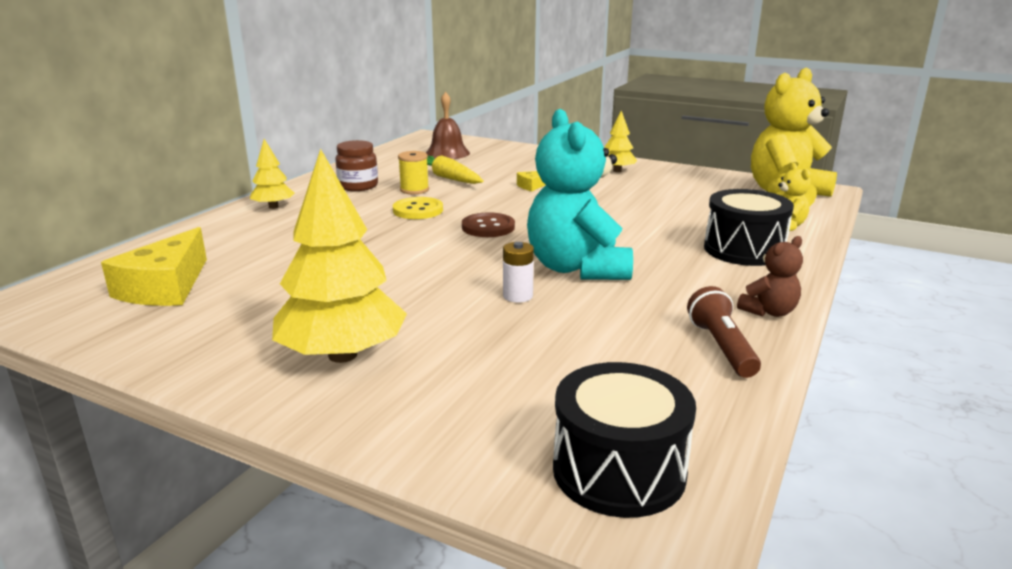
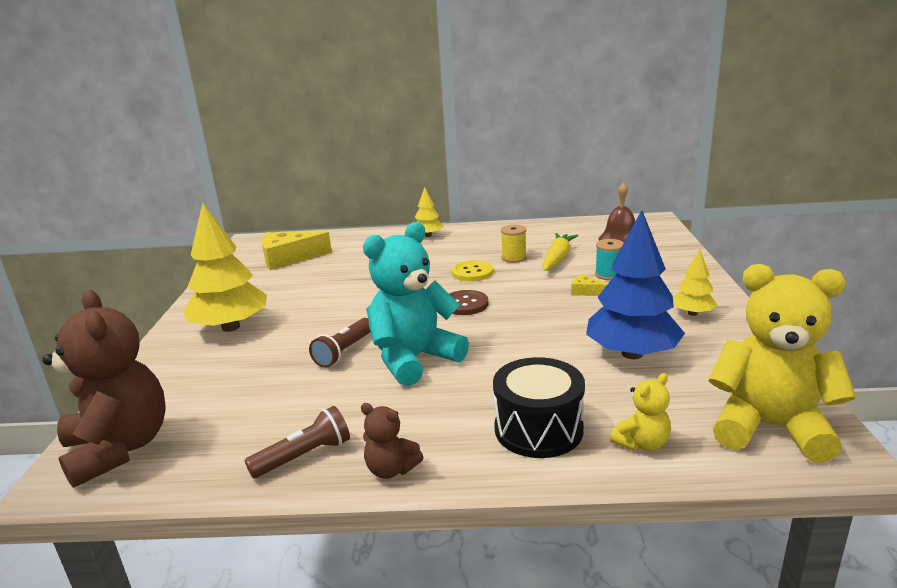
camera: 65 degrees right, 0 degrees up
brown jar [335,140,378,191] -> none
white battery [503,242,534,303] -> brown flashlight [309,318,371,368]
black drum [553,362,696,518] -> brown teddy bear [42,290,165,488]
none -> blue tree [586,210,685,359]
none -> turquoise spool [595,239,624,280]

